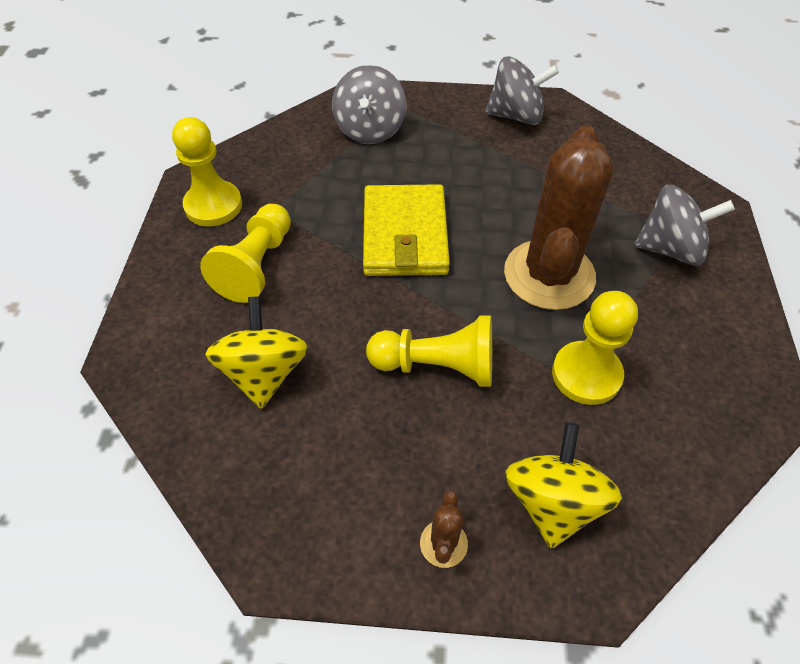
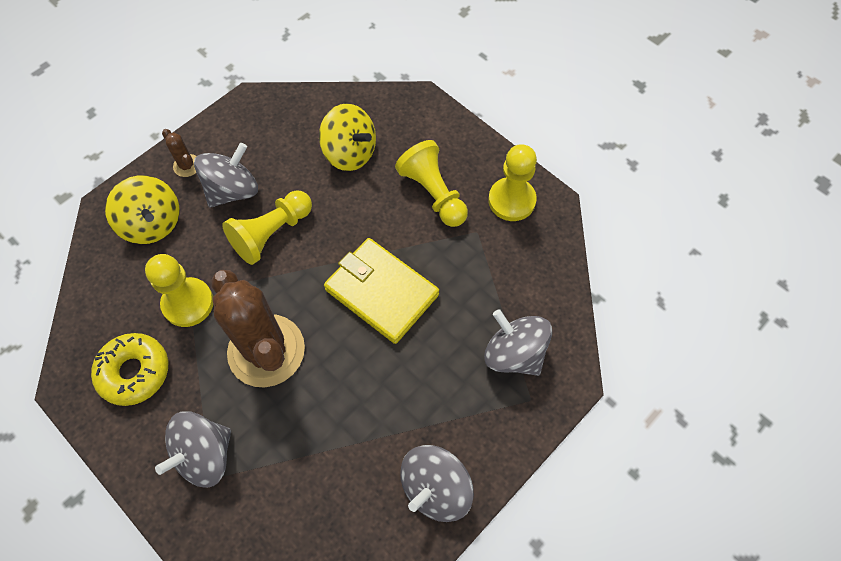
camera: 130 degrees right, 10 degrees up
none -> yellow donut [91,333,168,406]
none -> grey spinning top [194,143,258,207]

